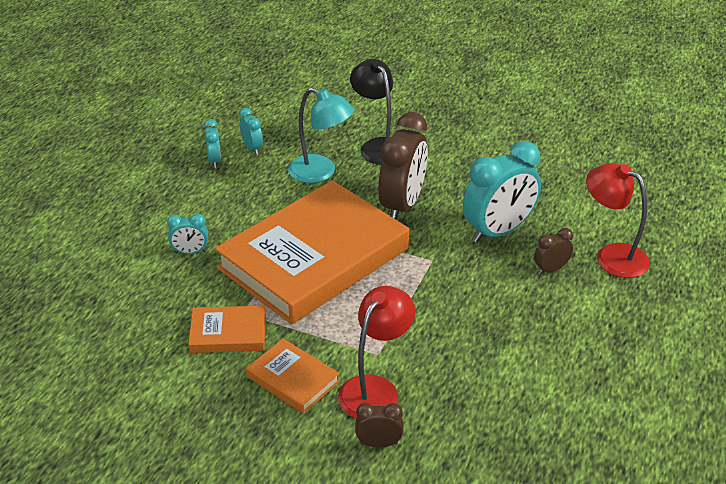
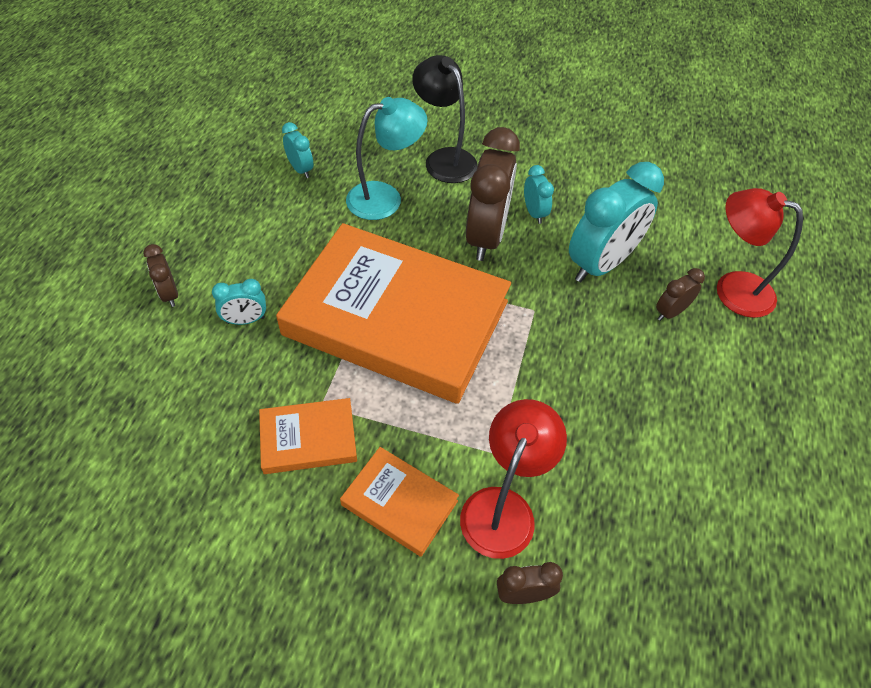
camera: 10 degrees left, 15 degrees up
turquoise clock [204,119,221,168] -> turquoise clock moved to [524,165,554,224]
orange book [214,180,409,324] -> orange book turned 75 degrees clockwise [276,223,511,404]
turquoise lamp [288,88,354,183] -> turquoise lamp turned 45 degrees counterclockwise [346,97,427,220]
none -> brown clock [143,244,178,307]

